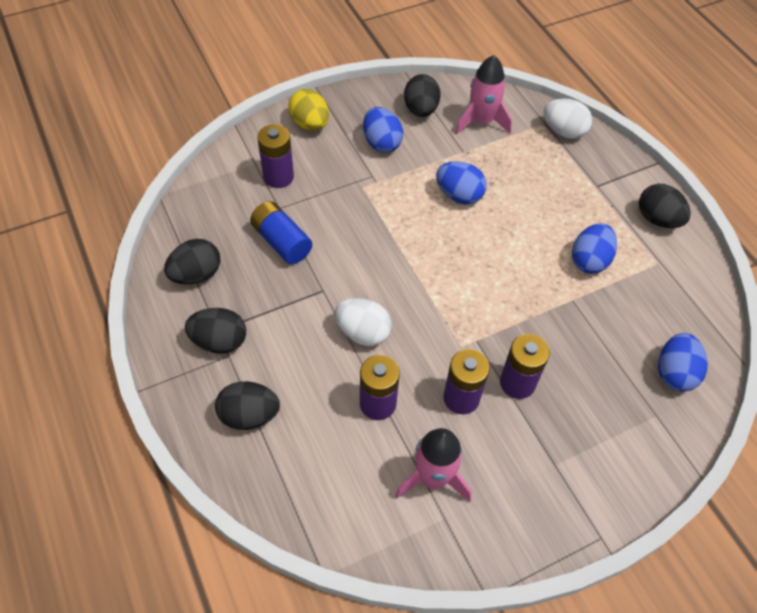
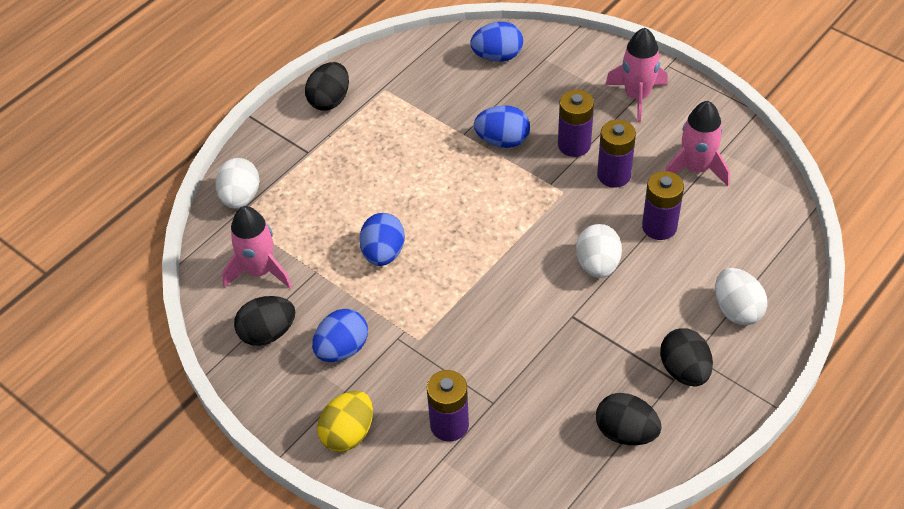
camera: 110 degrees left, 5 degrees down
black egg [215,381,280,430] -> white egg [715,268,767,326]
blue battery [250,201,312,264] -> none
blue egg [572,223,617,274] -> blue egg moved to [474,105,530,148]
none -> pink rocket [605,28,668,123]

